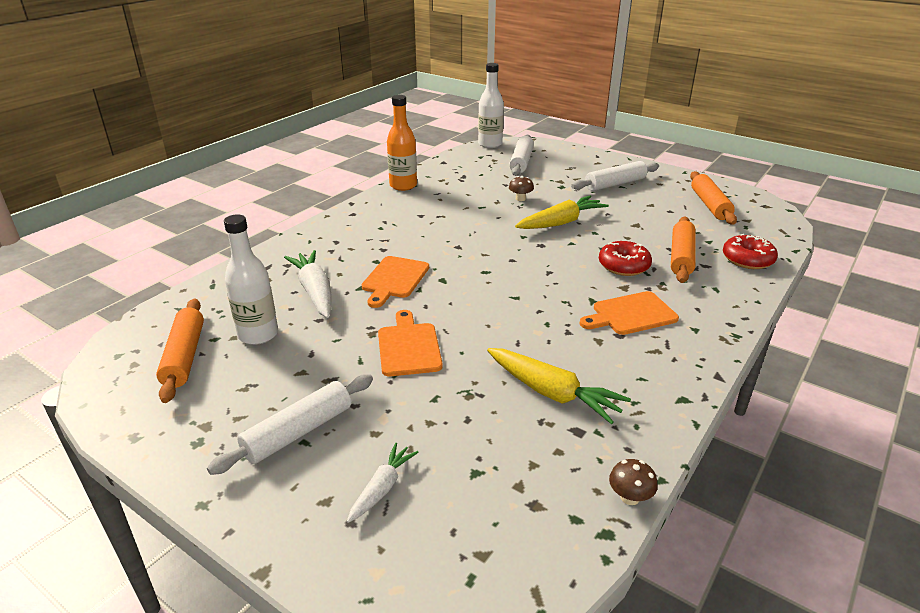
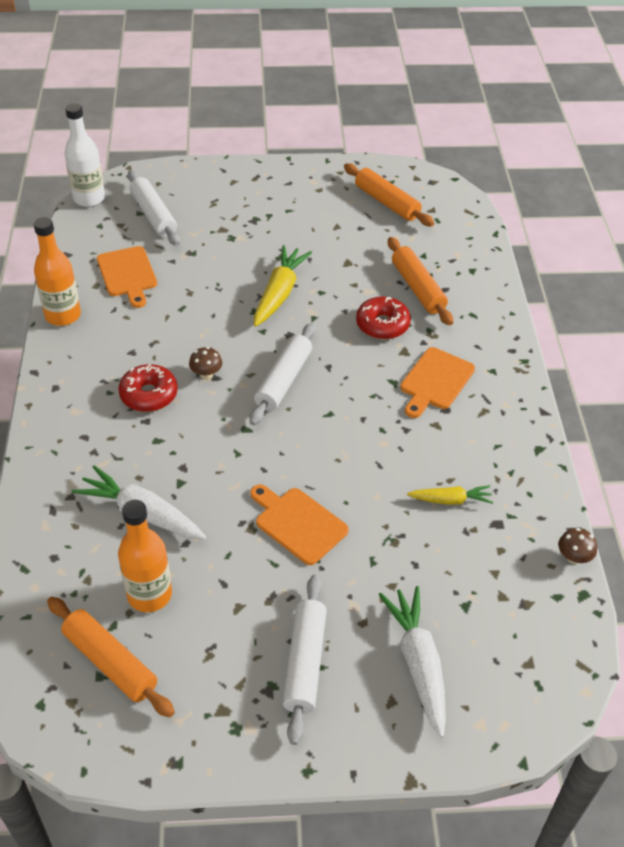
camera: 40 degrees left, 15 degrees up
white bottle [224,215,278,345] -> orange bottle [118,500,172,612]
white carrot [347,443,419,523] -> white carrot [379,586,446,738], size x1.70
orange cutting board [362,256,429,308] -> orange cutting board moved to [97,246,157,308]
yellow carrot [487,348,631,424] -> yellow carrot [407,485,493,505], size x0.59
brown mushroom [509,176,534,201] -> brown mushroom moved to [189,347,222,379]
white rolling pin [571,161,659,191] -> white rolling pin moved to [249,323,316,425]
red donut [723,234,778,269] -> red donut moved to [118,364,178,412]

